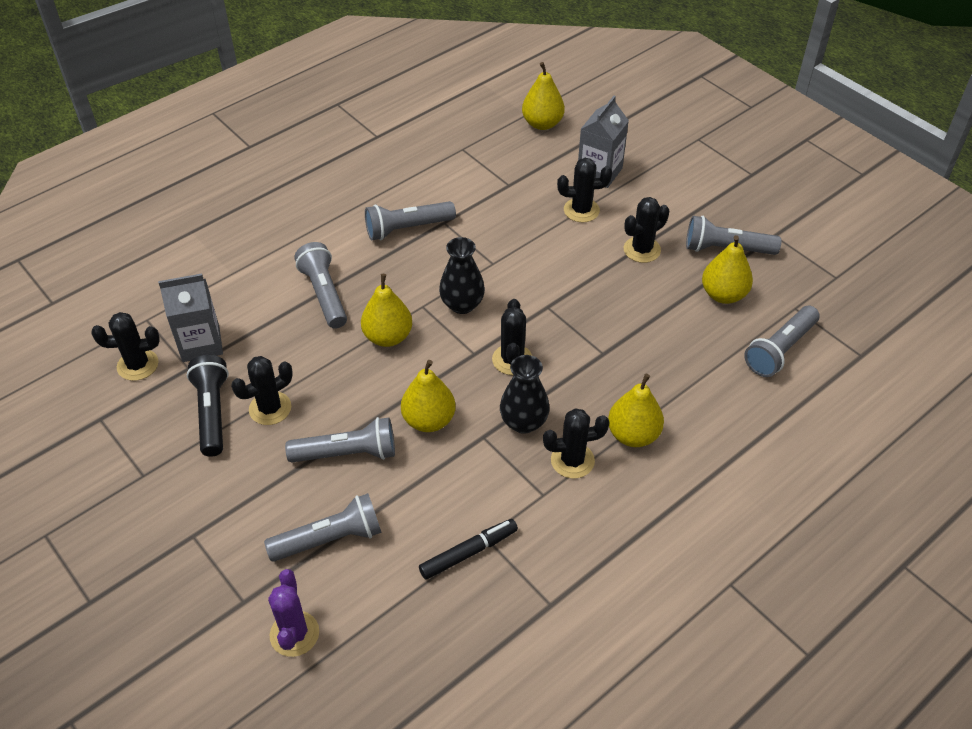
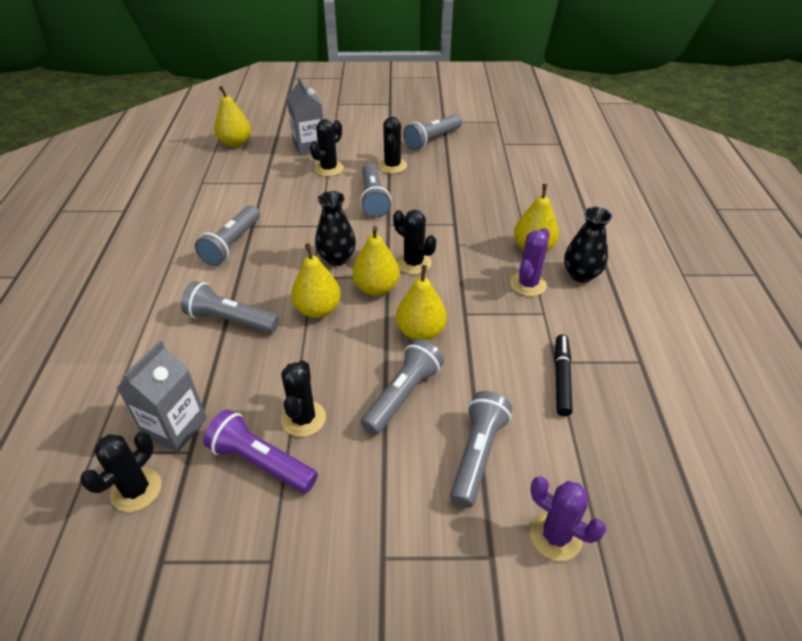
camera: 50 degrees left, 5 degrees down
black flashlight [187,355,229,457] -> purple flashlight [203,409,318,493]
black vase [500,355,550,434] -> black vase moved to [564,207,612,282]
black cactus [543,408,610,479] -> purple cactus [510,228,550,296]
yellow pear [702,235,753,304] -> yellow pear moved to [352,226,400,296]
grey flashlight [744,306,820,377] -> grey flashlight moved to [360,163,391,218]

